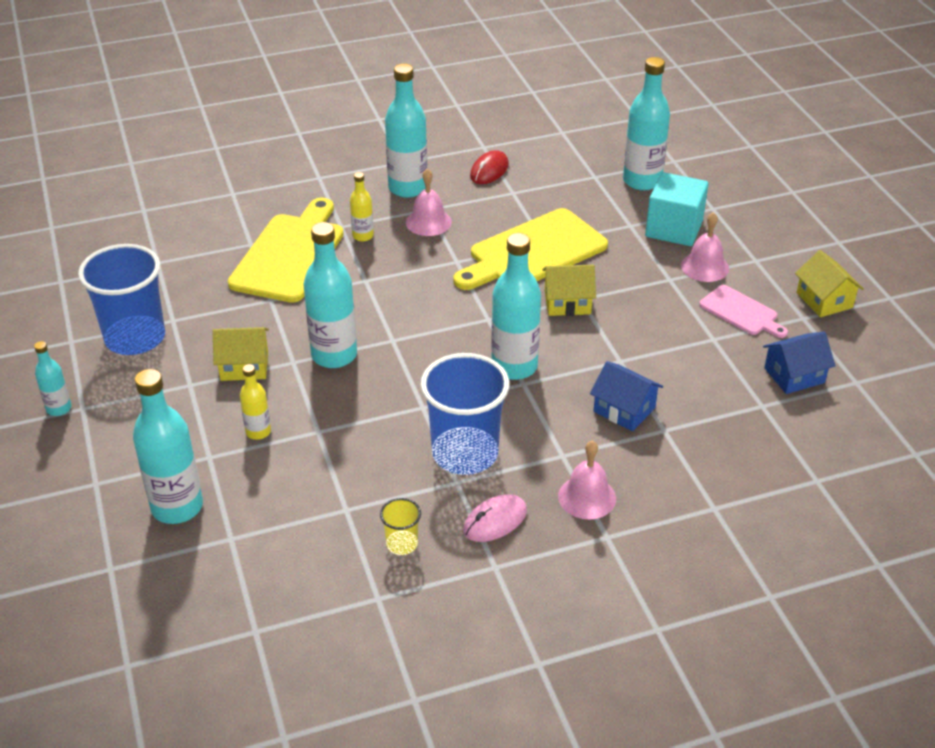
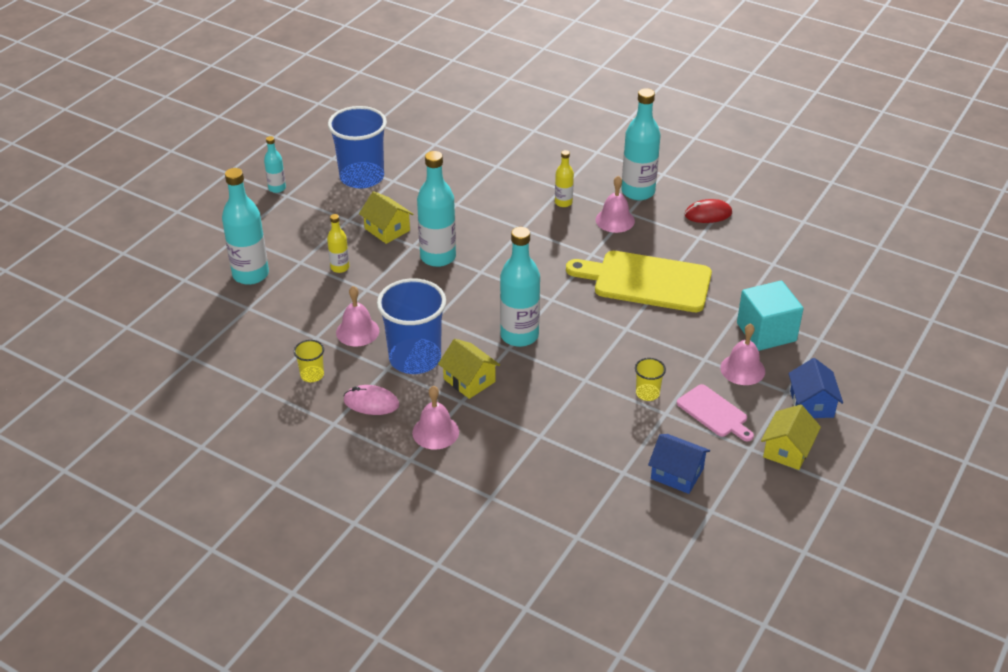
camera: 50 degrees right, 0 degrees up
yellow cutting board [228,197,344,303] -> none
yellow house [542,265,596,316] -> yellow house moved to [438,339,500,399]
blue house [590,361,663,431] -> blue house moved to [788,358,843,418]
turquoise bottle [623,57,670,190] -> none
pink cutting board [699,285,788,338] -> pink cutting board turned 45 degrees counterclockwise [677,384,754,441]
none -> pink bell [336,286,379,346]
none -> yellow cup [635,358,666,401]

